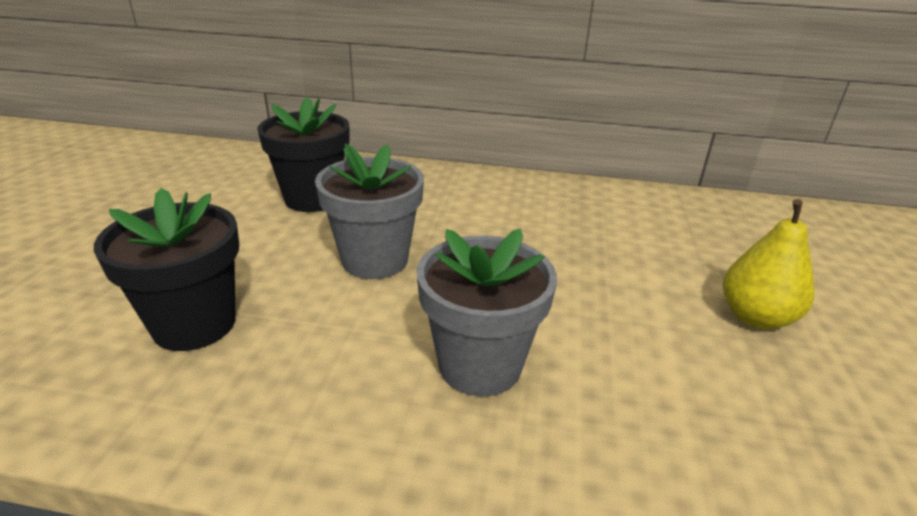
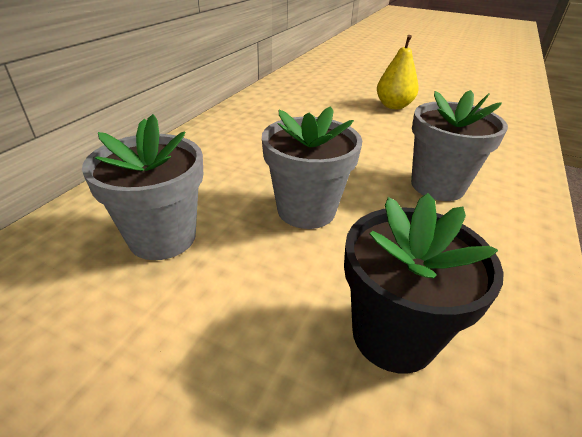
camera: 75 degrees left, 5 degrees up
black flower pot [257,97,349,212] -> grey flower pot [82,114,203,260]

